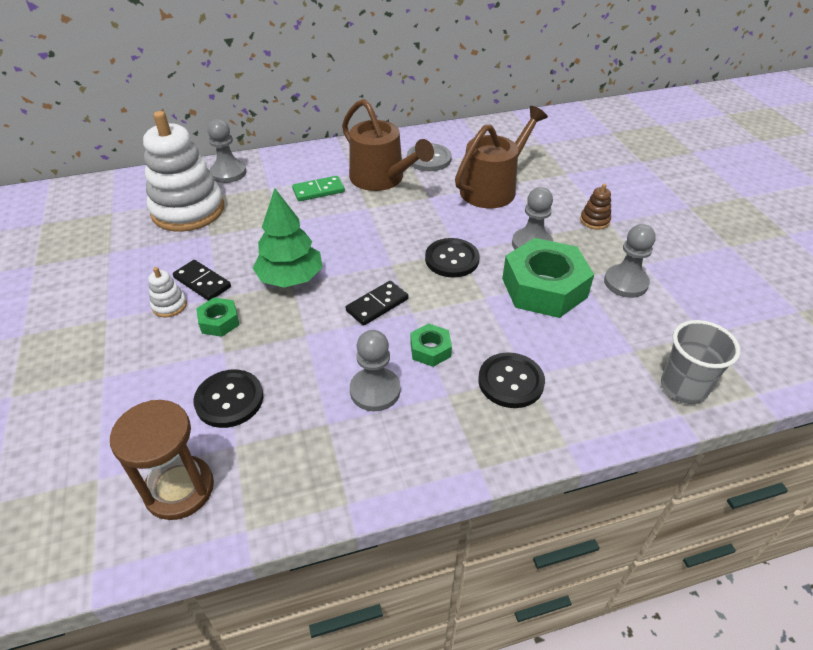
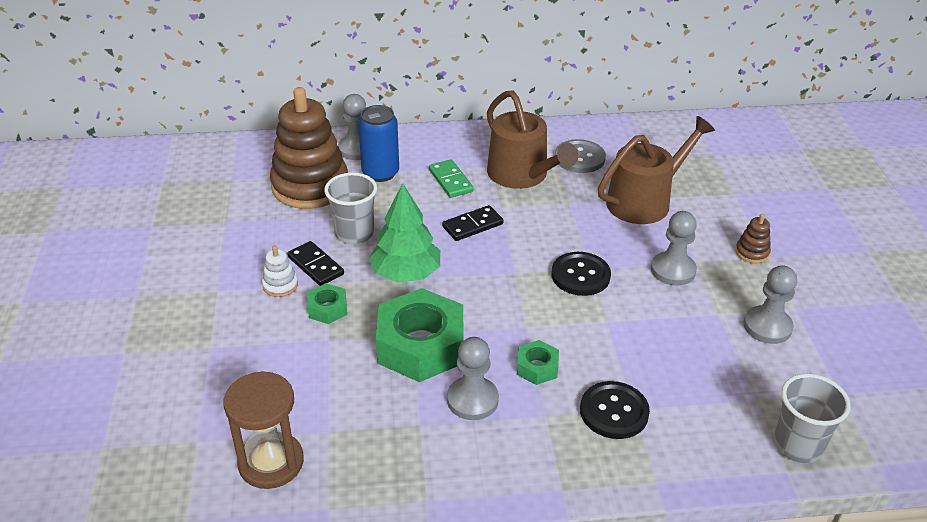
camera: 10 degrees right, 5 degrees down
white stacking toy [143,111,224,232] -> brown stacking toy [270,87,348,209]
black button [193,369,263,428] -> none
green domino [292,176,345,201] -> green domino turned 75 degrees clockwise [429,159,474,198]
black domino [346,281,408,326] -> black domino moved to [442,205,504,241]
green nut [502,238,594,318] -> green nut moved to [376,288,463,382]
none -> grey cup [324,173,377,244]
none -> blue can [358,105,399,182]

